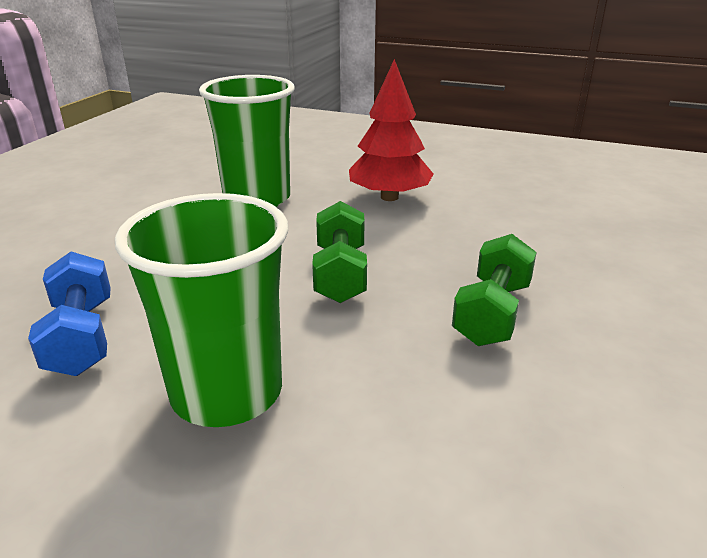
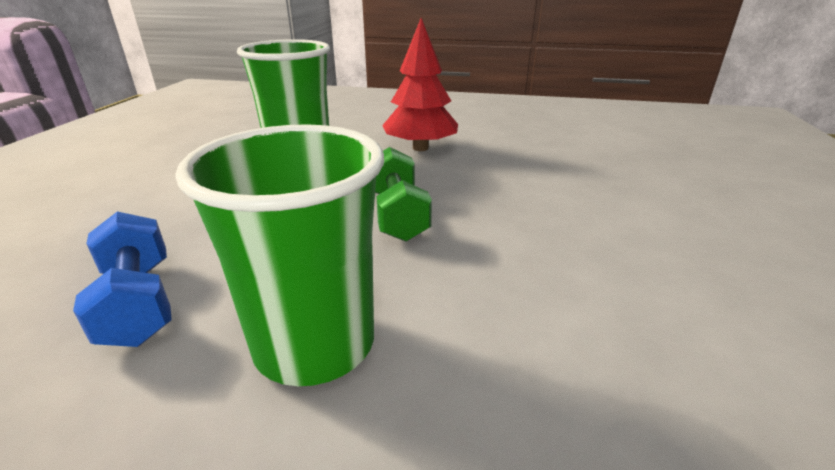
camera: 10 degrees left, 0 degrees up
green dumbbell [452,234,537,346] -> none

